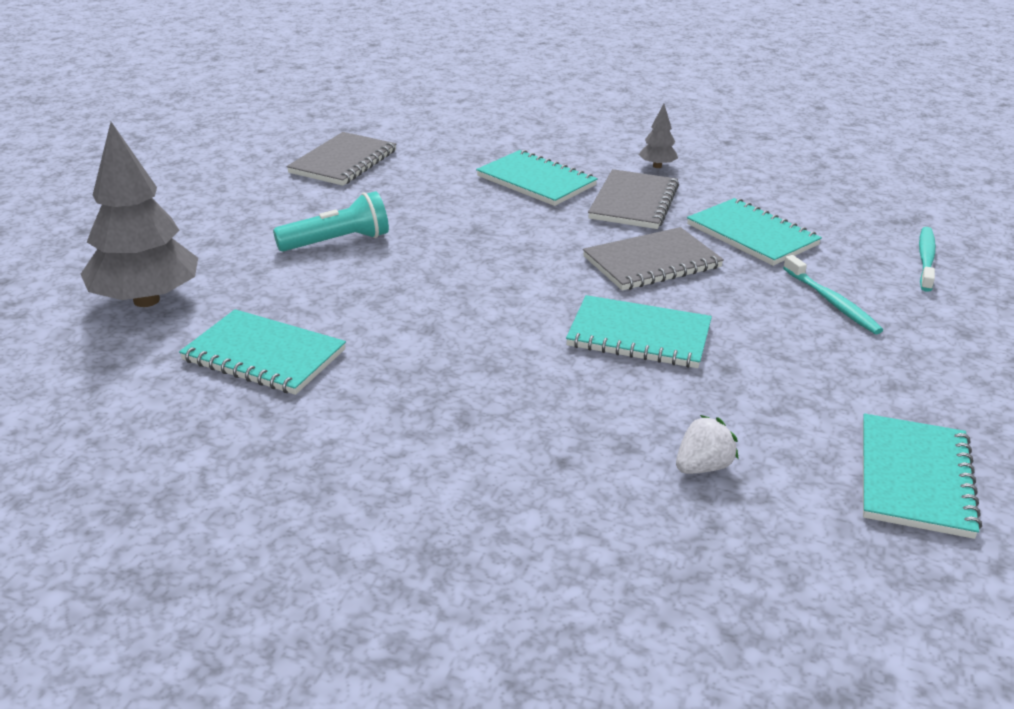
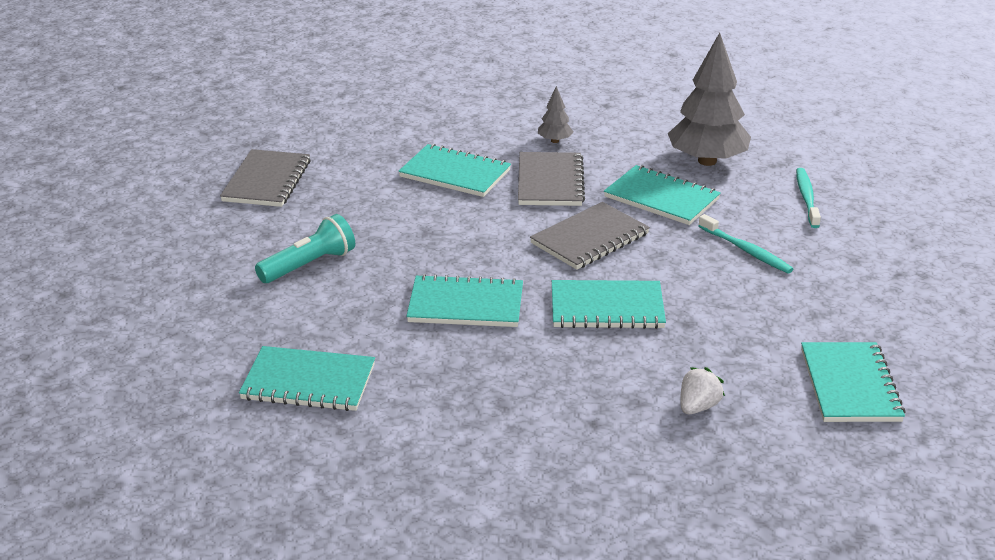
camera: 15 degrees left, 0 degrees up
grey tree [81,122,198,307] -> grey tree moved to [668,33,751,166]
none -> turquoise notebook [406,274,523,327]

